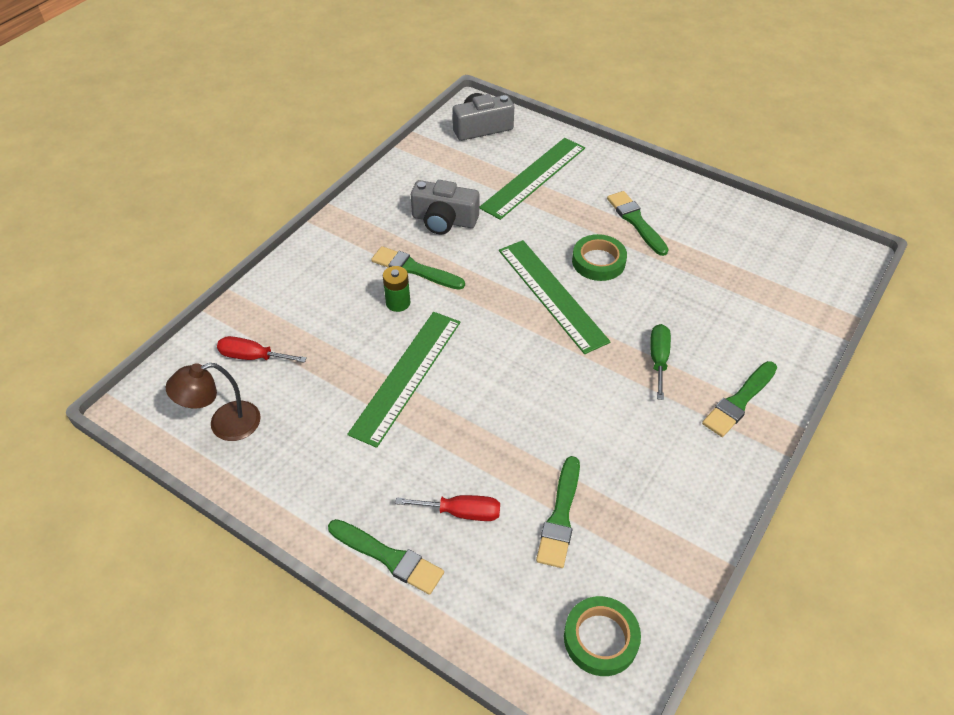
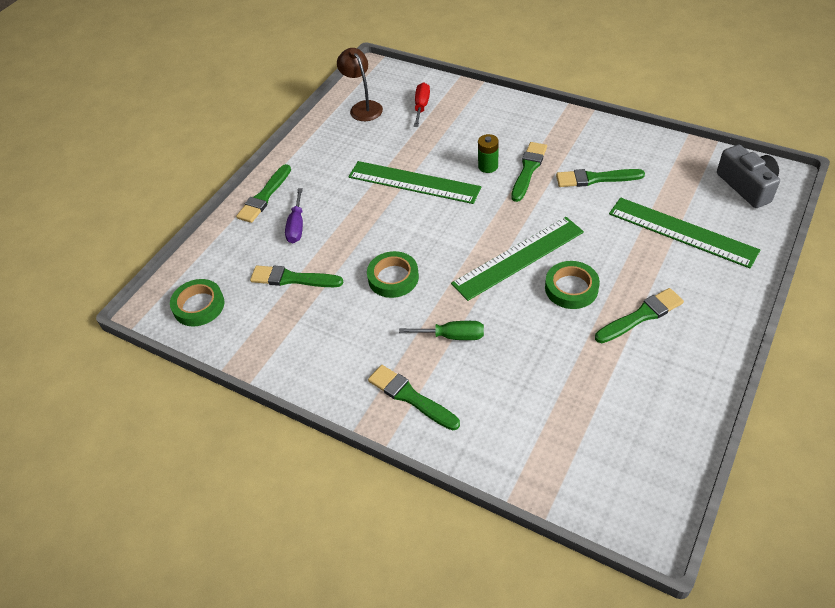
camera: 90 degrees right, 0 degrees up
red screwdriver [395,495,500,521] -> purple screwdriver [285,188,303,243]
grey camera [411,180,479,234] -> green brush [556,169,645,187]
none -> green tape [367,251,419,298]

